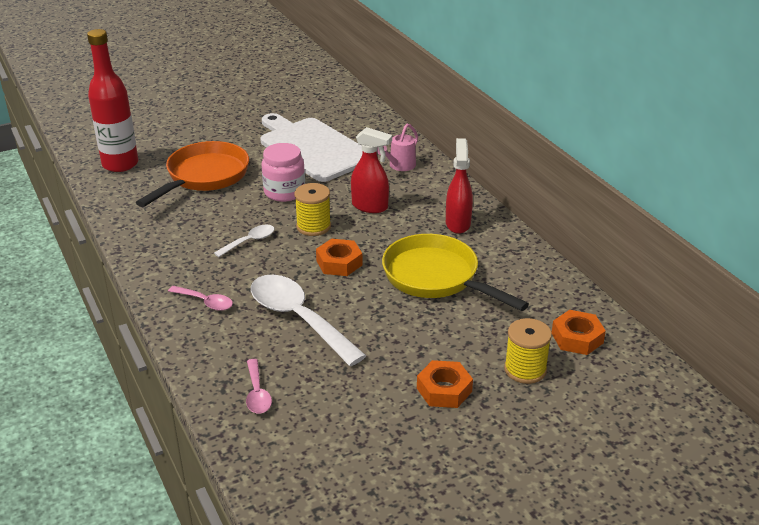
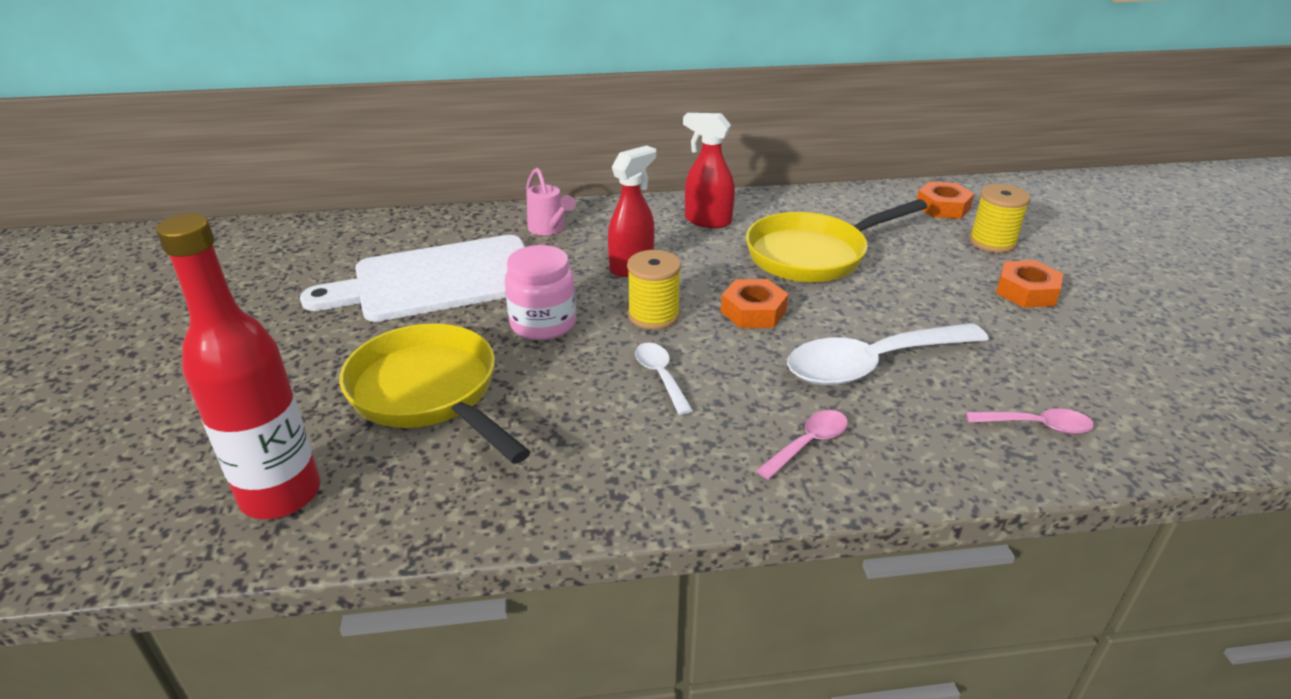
camera: 70 degrees left, 0 degrees up
orange pan [136,141,249,207] -> yellow pan [339,323,531,464]

